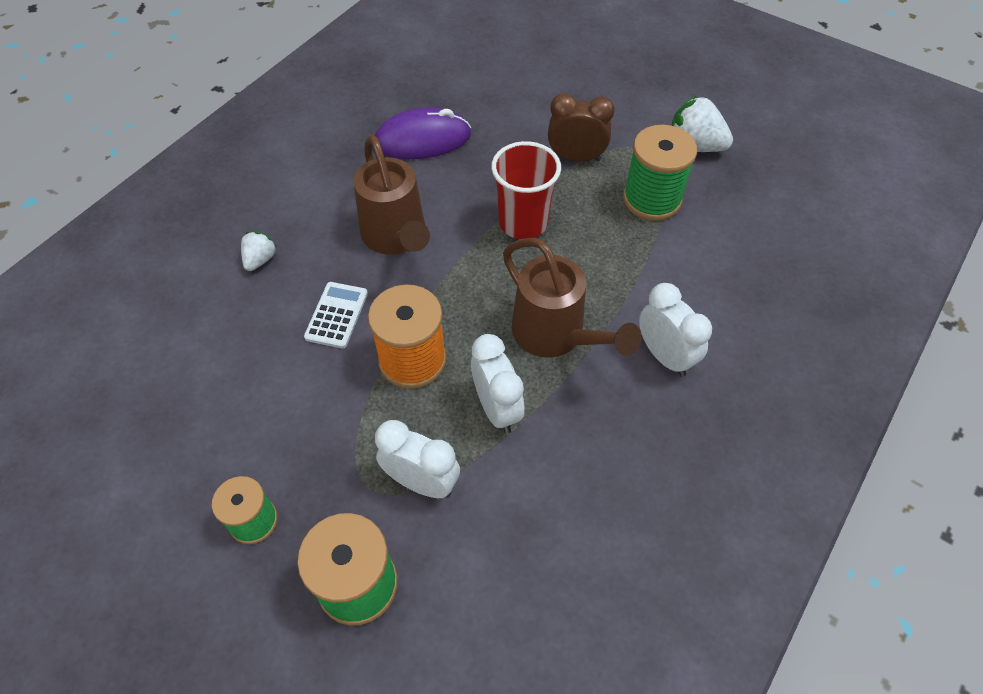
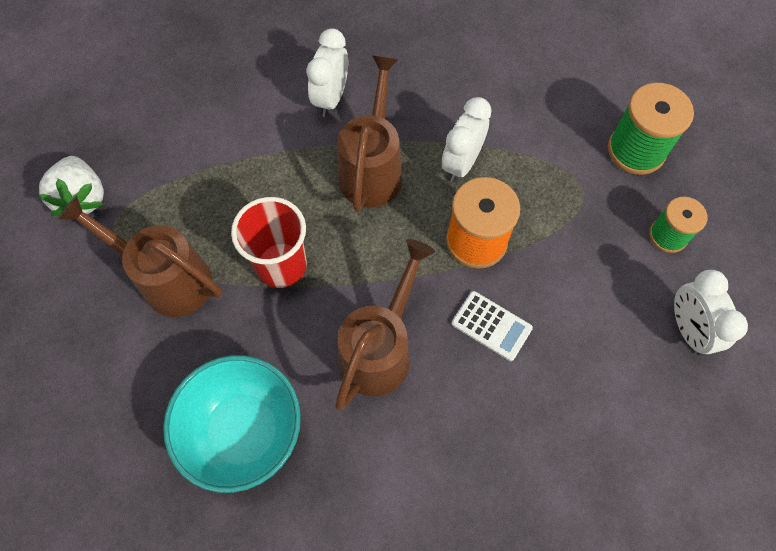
camera: 130 degrees left, 10 degrees up
white strawberry [241,232,277,271] -> none
white calculator [304,282,368,349] -> white calculator turned 120 degrees counterclockwise [452,291,533,361]
purple mouse [375,108,471,159] -> turquoise bowl [163,355,301,493]
white clock [375,420,460,498] -> white clock moved to [674,270,748,355]
brown clock [548,93,615,162] -> brown watering can [58,195,222,317]
green spool [623,125,697,221] -> none

